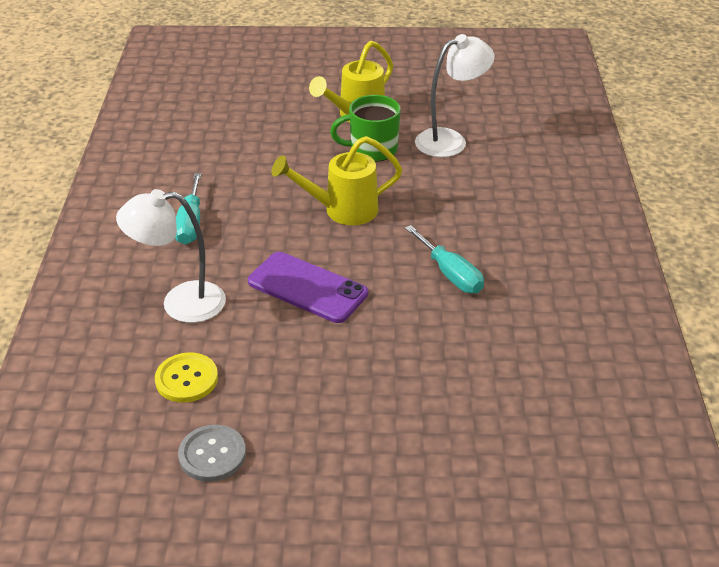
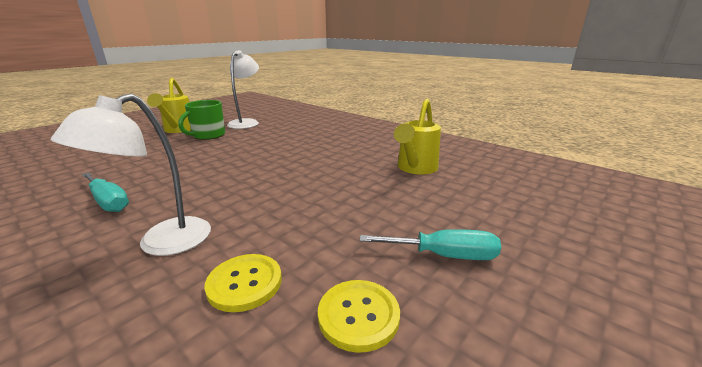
camera: 50 degrees left, 15 degrees down
grey button [178,425,246,482] -> yellow button [318,280,400,353]
purple phone [248,252,368,323] -> none
yellow watering can [271,136,403,225] -> yellow watering can moved to [394,99,441,175]
turquoise screwdriver [405,225,484,294] -> turquoise screwdriver moved to [359,229,501,260]

